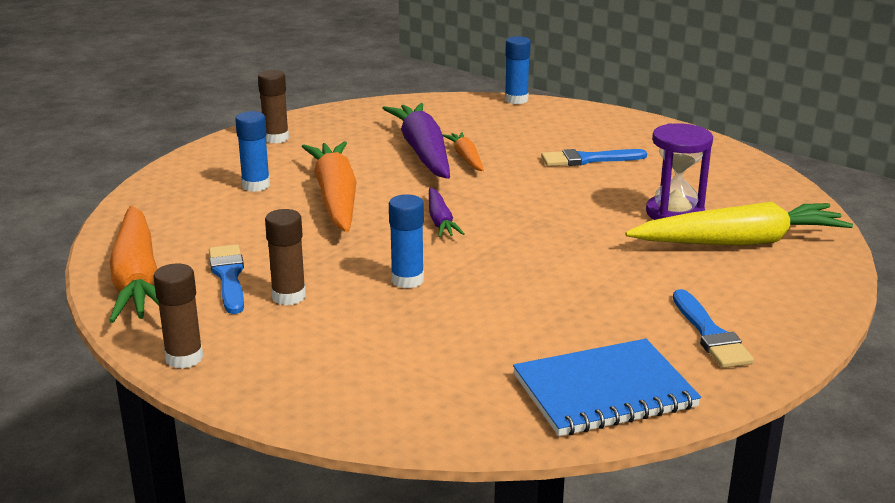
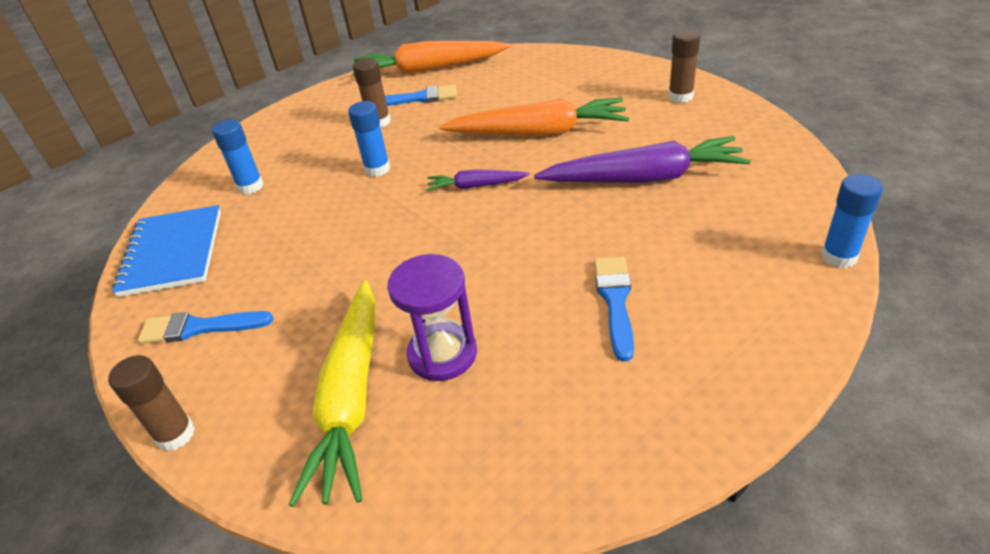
camera: 105 degrees right, 15 degrees up
brown glue stick [154,264,203,369] -> brown glue stick moved to [108,355,195,451]
blue glue stick [235,111,270,192] -> blue glue stick moved to [212,119,264,194]
orange carrot [442,132,484,171] -> none

